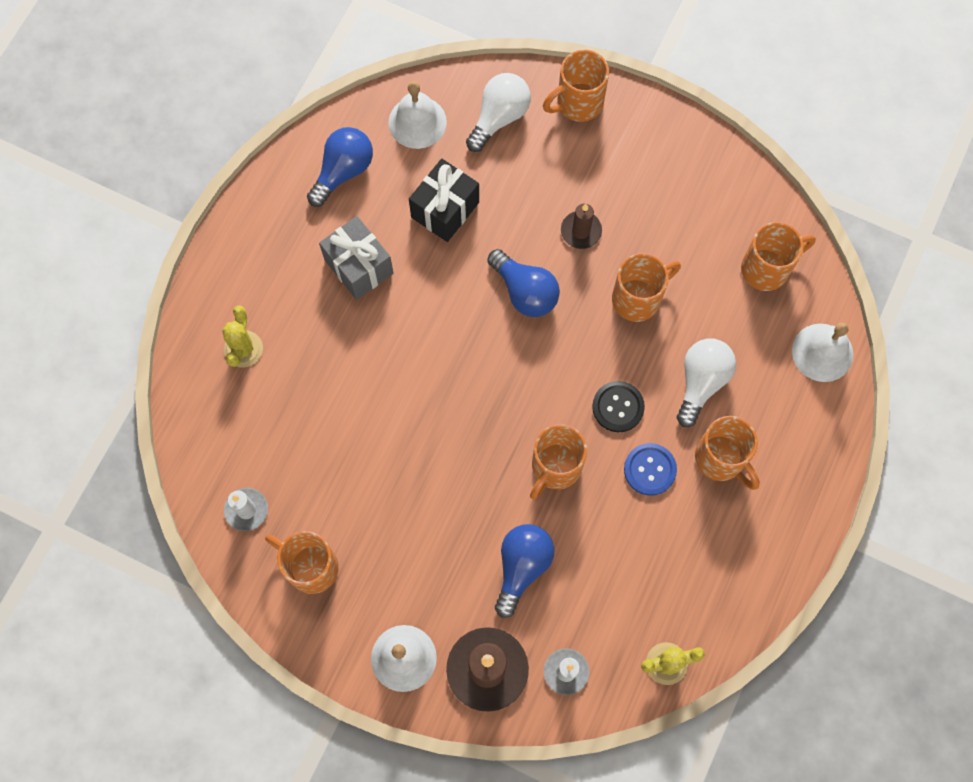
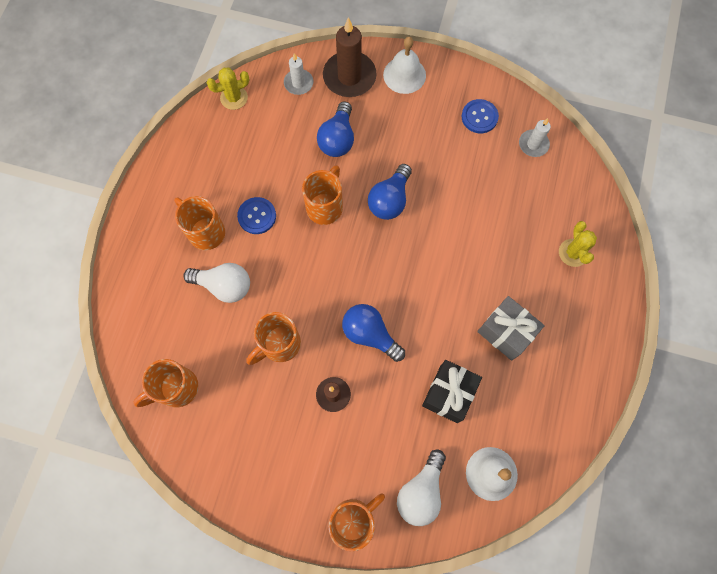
camera: 170 degrees right, 0 degrees up
orange mug [265,531,339,594] -> blue button [462,99,499,133]
blue light bulb [307,127,373,207] -> blue light bulb moved to [368,164,412,220]
black button [592,381,645,432] -> none
white light bulb [677,339,736,427] -> white light bulb turned 90 degrees counterclockwise [183,263,250,303]
white bell [792,322,853,382] -> none

